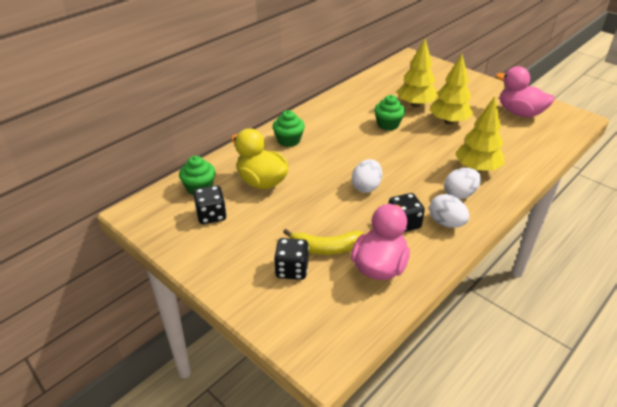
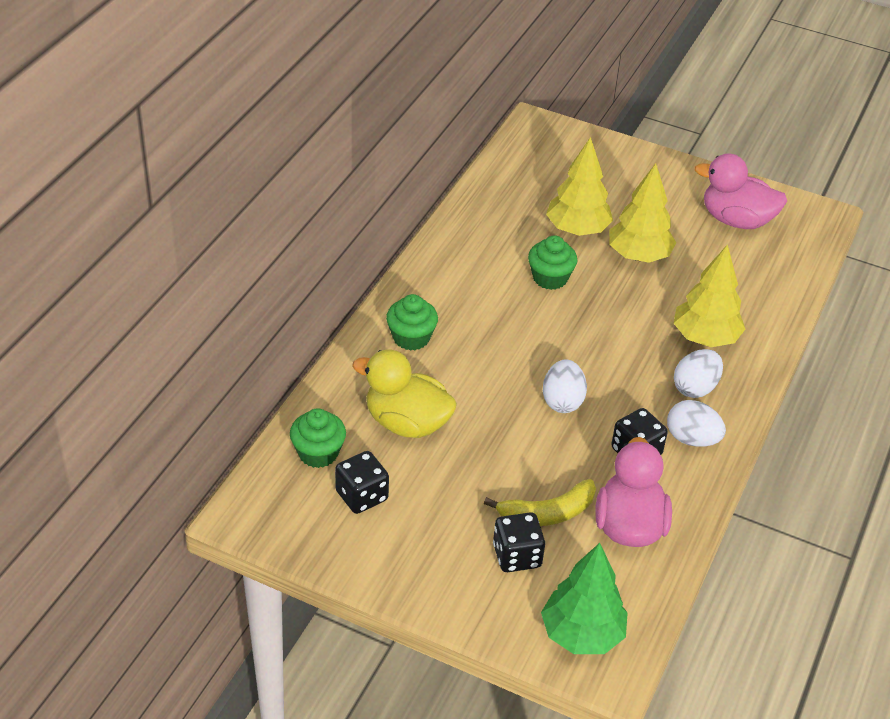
camera: 20 degrees left, 5 degrees up
none -> green tree [541,543,628,654]

